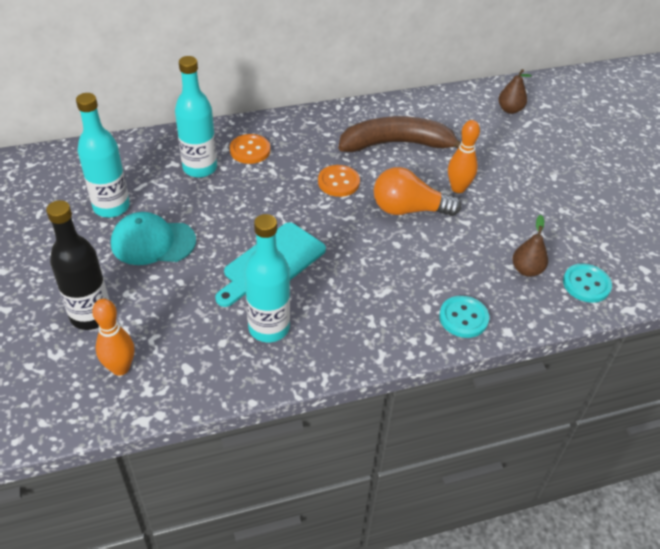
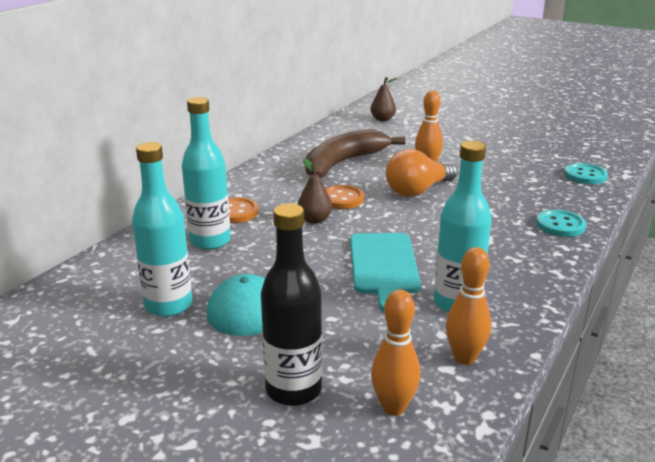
camera: 40 degrees left, 20 degrees down
brown pear [513,215,548,277] -> brown pear moved to [297,158,332,224]
none -> orange bowling pin [446,247,491,365]

